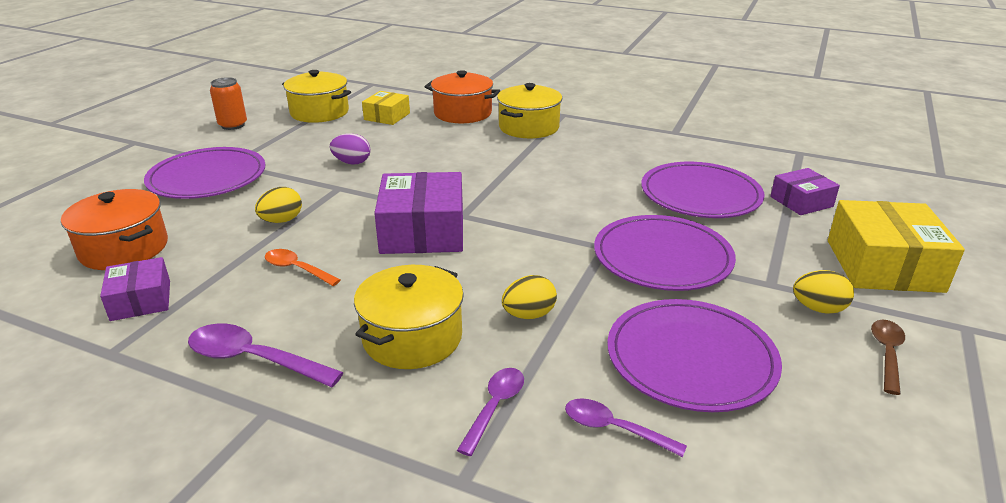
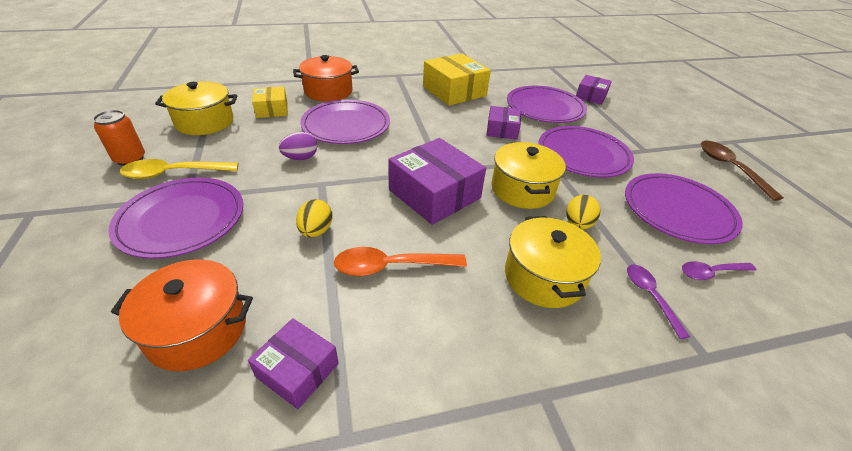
camera: 40 degrees left, 10 degrees up
purple spoon [188,324,344,387] -> none
orange spoon [265,249,341,286] -> orange spoon [334,247,467,276], size x1.54
yellow pot [497,83,562,138] -> yellow pot moved to [491,142,566,209]
yellow egg [793,270,854,314] -> none
yellow box [828,200,965,293] -> yellow box moved to [423,53,491,106]
brown spoon [871,320,905,395] -> brown spoon [701,141,784,201], size x1.54
none -> yellow spoon [120,159,238,179]
none -> purple plate [300,99,390,144]
none -> purple box [487,106,521,140]

